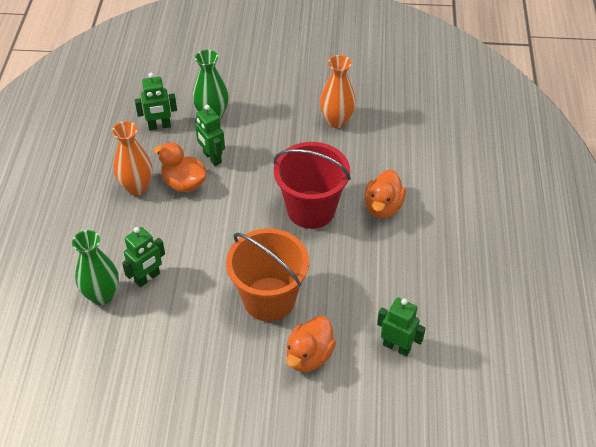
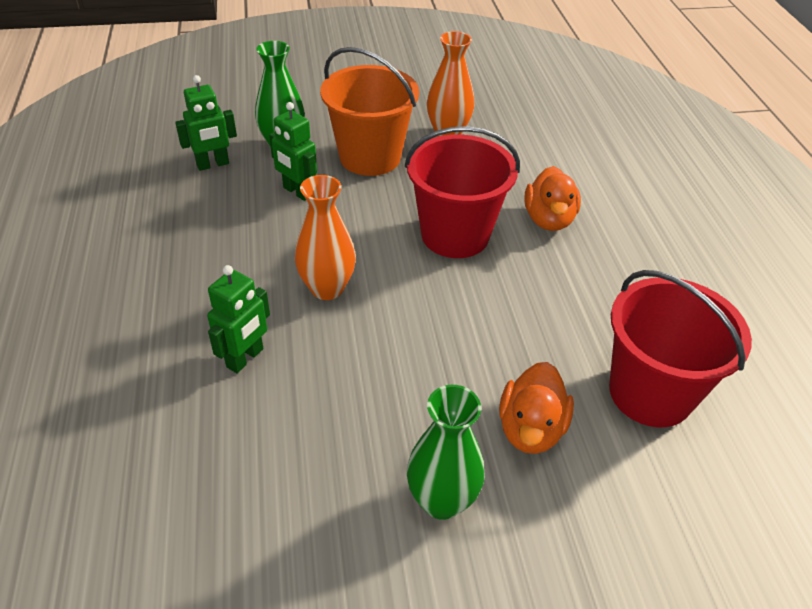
camera: 15 degrees left, 5 degrees down
green vase [72,230,119,305] -> green vase moved to [407,385,485,520]
orange vase [112,121,153,195] -> orange vase moved to [295,175,356,300]
orange duck [153,142,207,192] -> none
orange bucket [226,229,309,321] -> orange bucket moved to [320,47,419,176]
green robot [377,298,426,356] -> red bucket [609,270,752,427]

